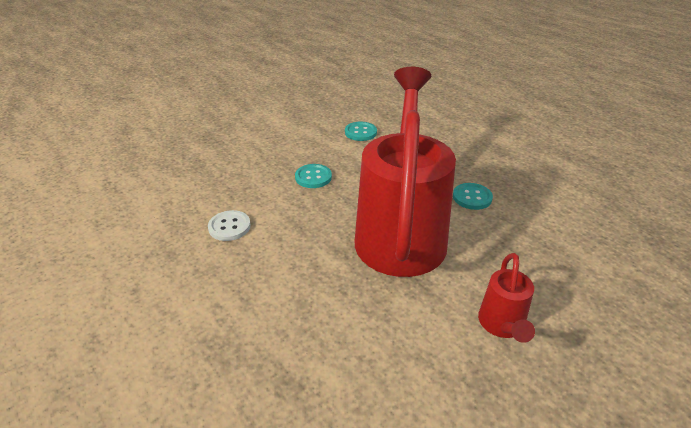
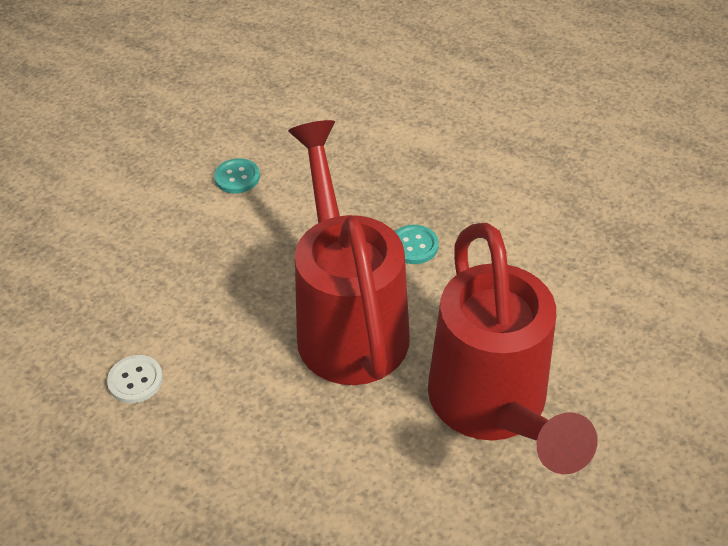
camera: 20 degrees left, 10 degrees up
turquoise button [295,164,332,188] -> none
red watering can [478,253,535,343] -> red watering can [428,223,597,474], size x2.38

